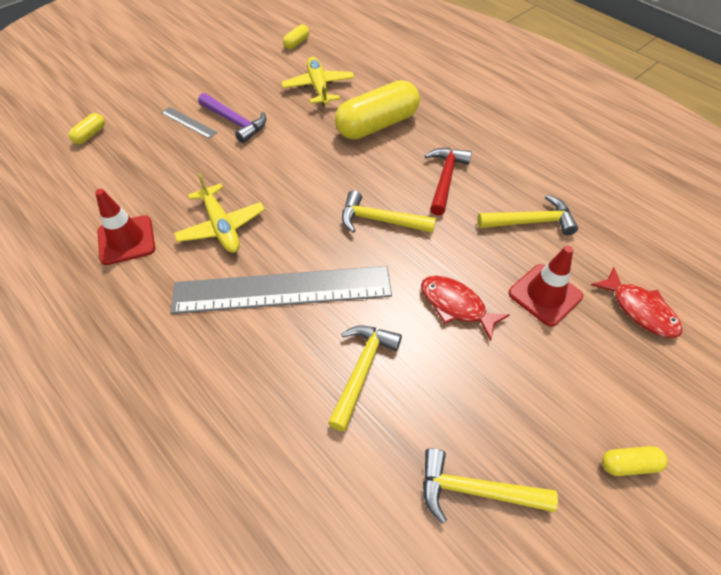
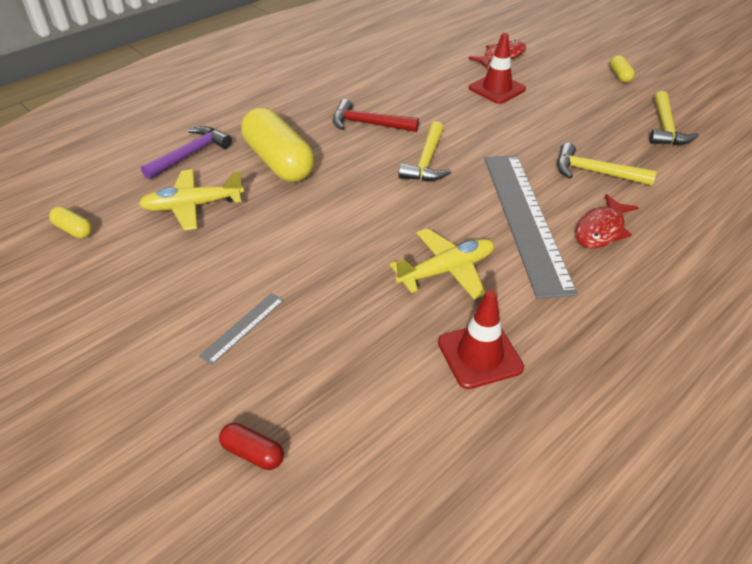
camera: 90 degrees left, 10 degrees down
yellow capsule [69,113,105,144] -> red capsule [219,423,284,470]
purple hammer [198,93,266,143] -> purple hammer moved to [141,126,232,179]
red fish [421,276,510,341] -> red fish moved to [575,194,639,248]
yellow hammer [477,195,578,235] -> none

